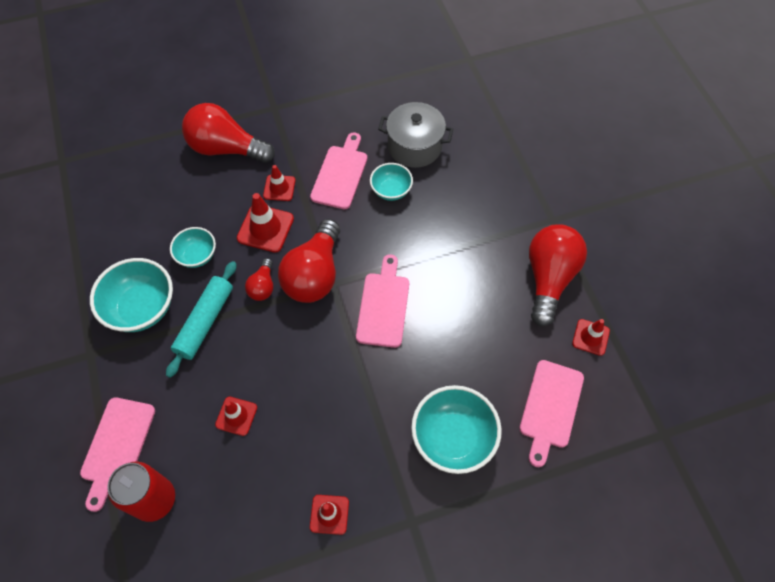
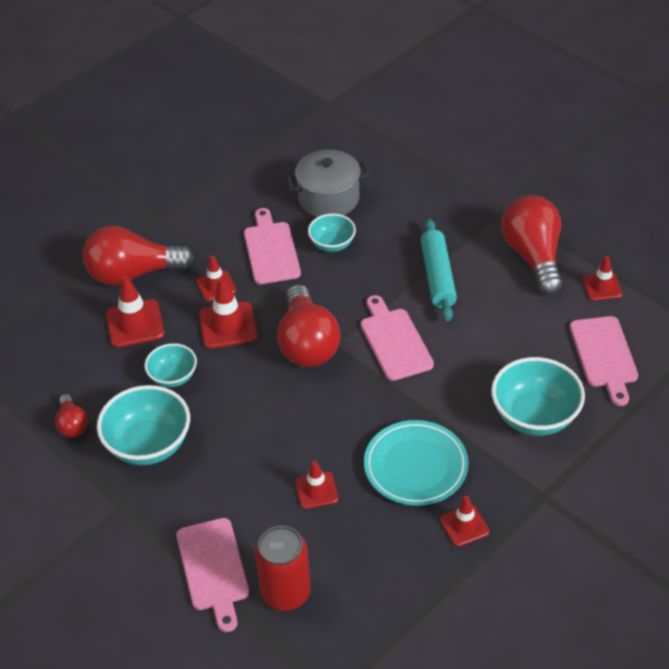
camera: 25 degrees left, 15 degrees down
turquoise rolling pin [166,261,236,378] -> turquoise rolling pin moved to [421,219,457,321]
red light bulb [245,258,273,301] -> red light bulb moved to [55,394,88,437]
none -> red traffic cone [106,276,164,348]
none -> turquoise plate [364,420,469,506]

